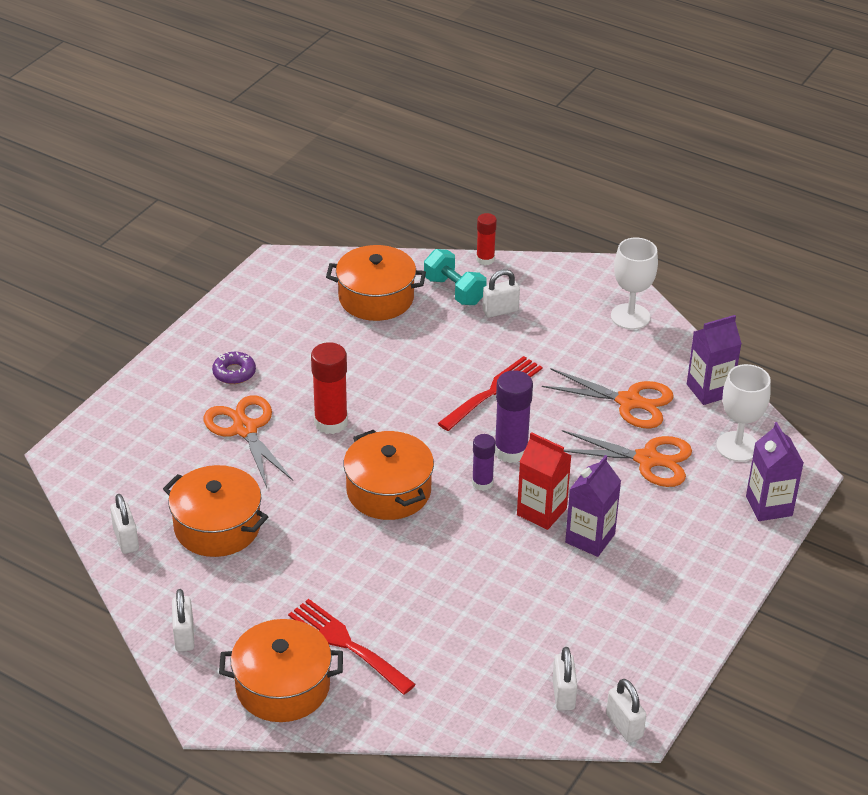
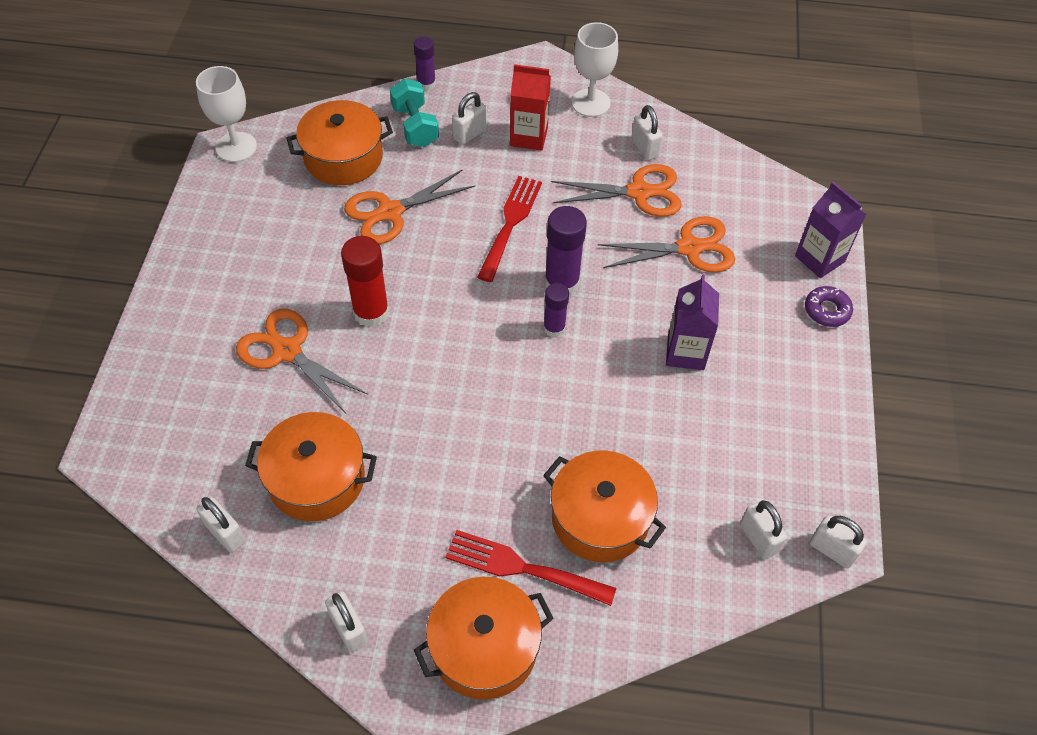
camera: 25 degrees left, 15 degrees up
purple donut [212,352,256,384] -> purple donut moved to [805,286,853,327]
orange pot [343,430,434,520] -> orange pot moved to [543,450,666,562]
turquoise dumbbell [424,249,487,305] -> turquoise dumbbell turned 45 degrees clockwise [390,79,439,147]
red glue stick [476,213,497,265] -> purple glue stick [414,36,436,90]
red carton [517,432,572,530] -> red carton moved to [510,64,551,151]
purple carton [687,315,742,405] -> none
white goblet [716,364,771,462] -> white goblet moved to [196,66,257,162]
none -> orange scissors [344,169,475,244]
none -> white padlock [631,105,663,161]

